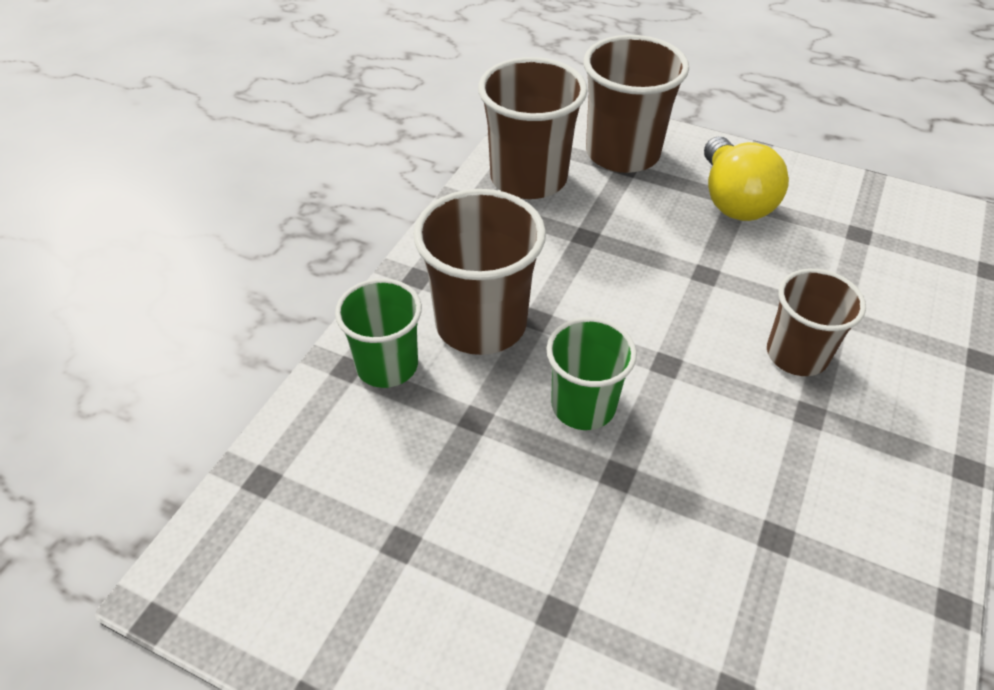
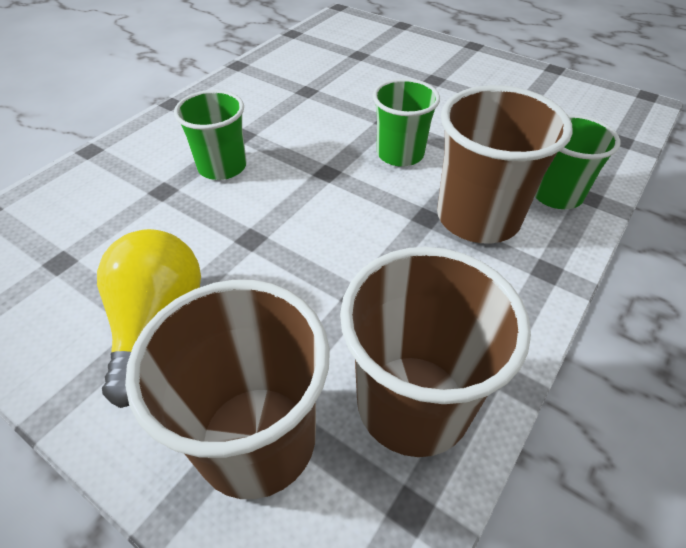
camera: 170 degrees left, 0 degrees up
brown cup [767,269,866,376] -> green cup [174,90,247,180]

